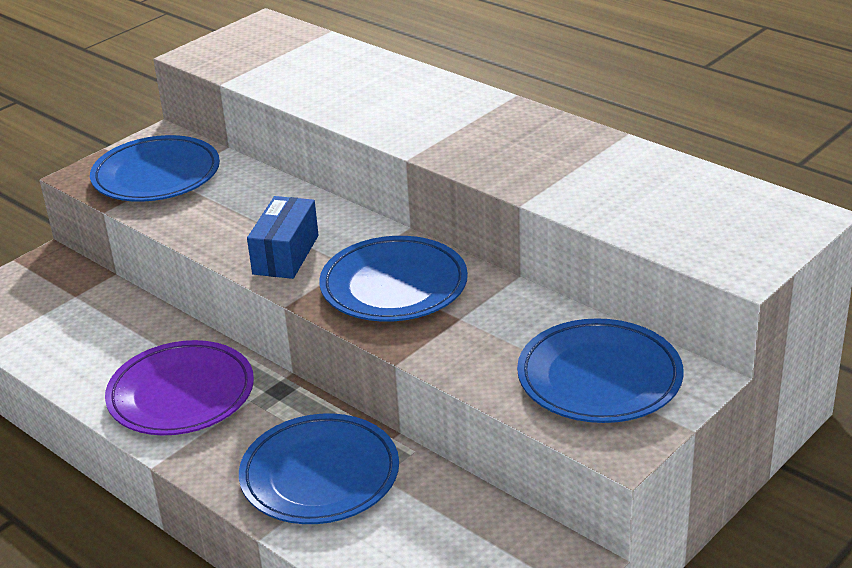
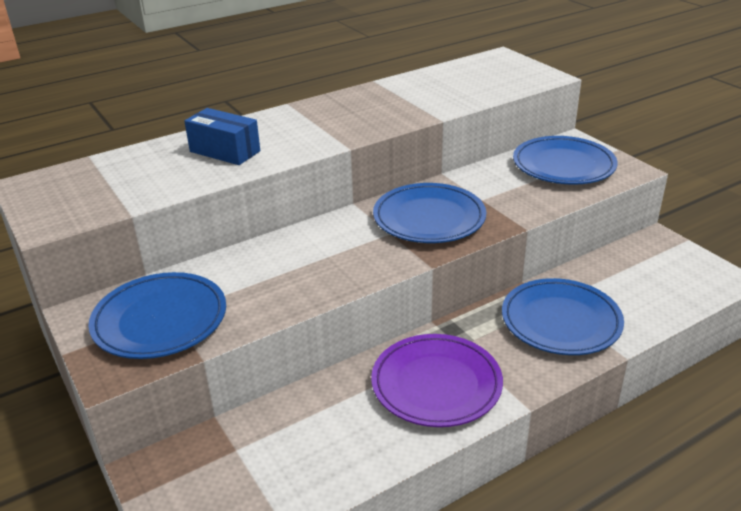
camera: 75 degrees left, 0 degrees up
blue box [247,196,319,279] -> blue box moved to [184,108,260,165]

